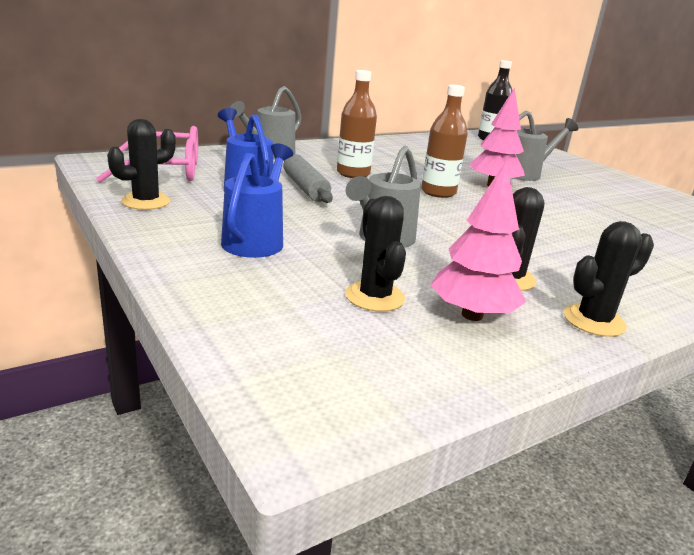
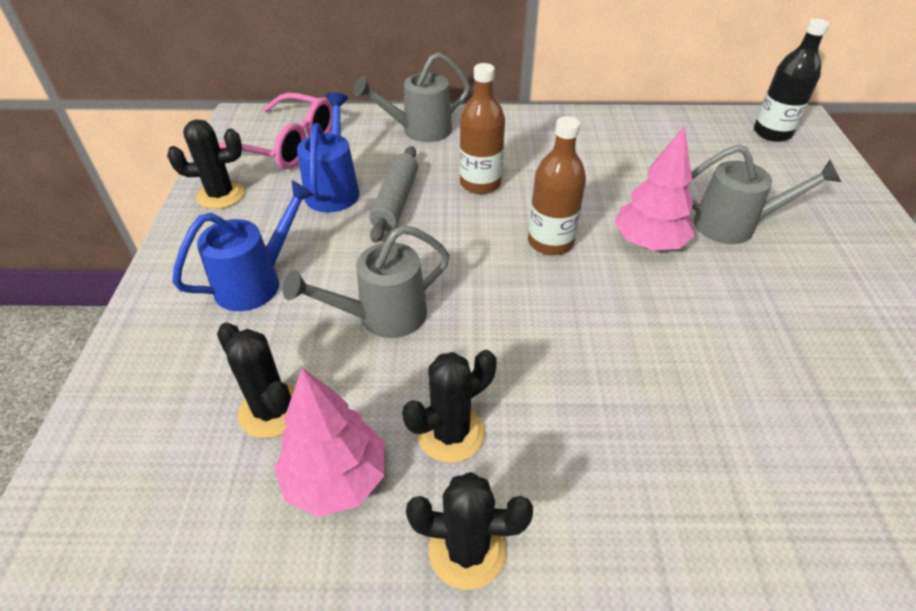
camera: 35 degrees right, 20 degrees up
black cactus [345,196,406,312] -> black cactus turned 60 degrees counterclockwise [217,323,295,438]

